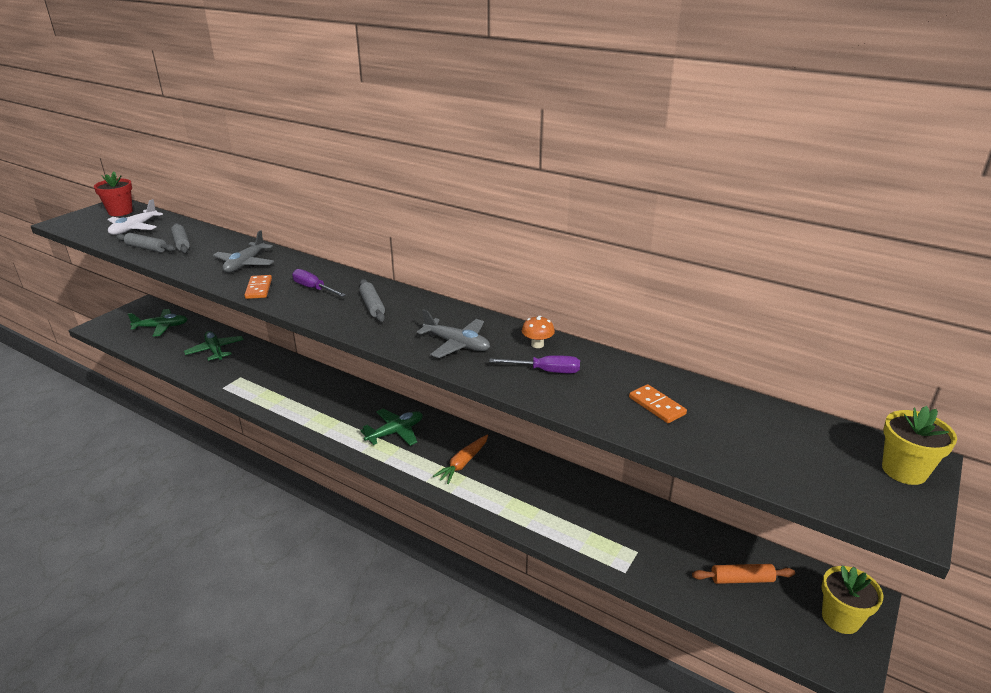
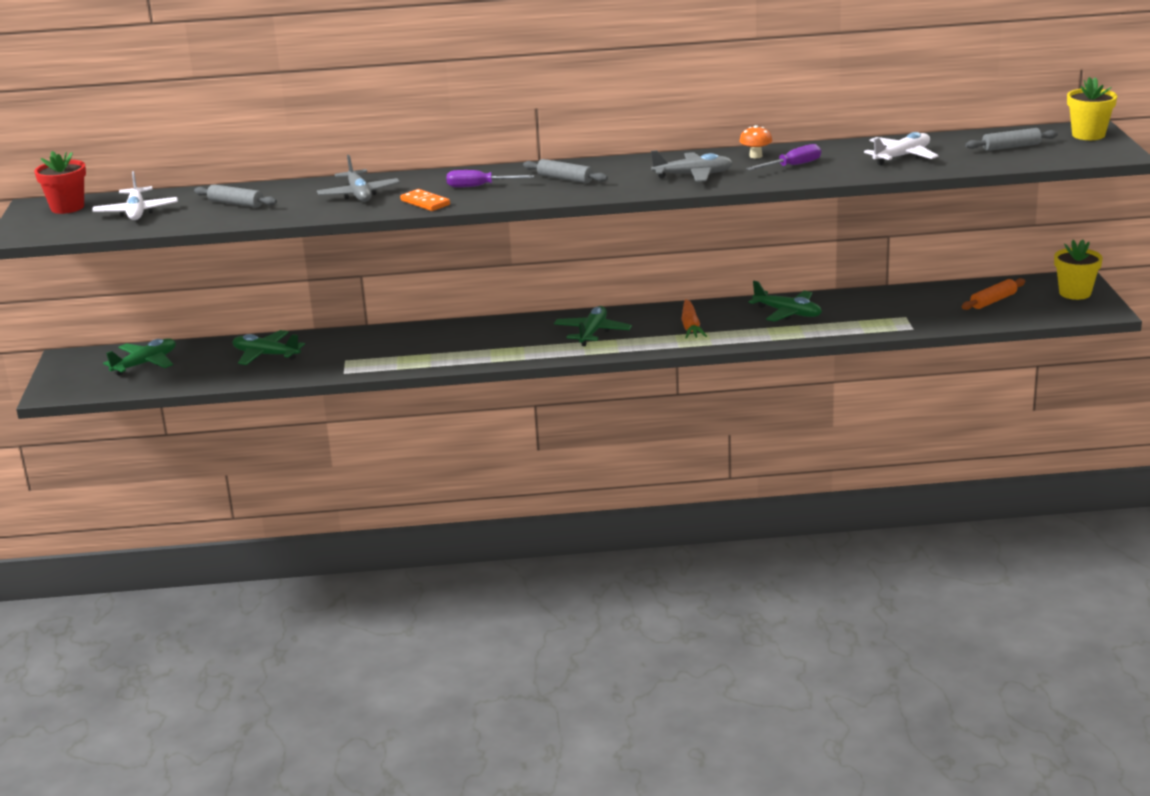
camera: 35 degrees left, 5 degrees down
grey rolling pin [116,233,175,252] -> grey rolling pin moved to [965,128,1058,151]
orange domino [629,384,687,423] -> white plane [864,132,939,165]
none -> green plane [748,281,822,322]

